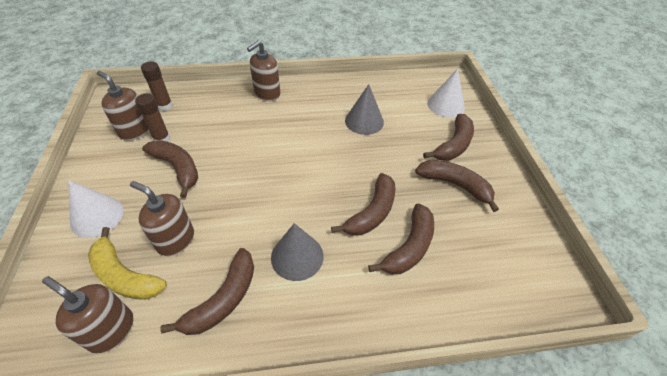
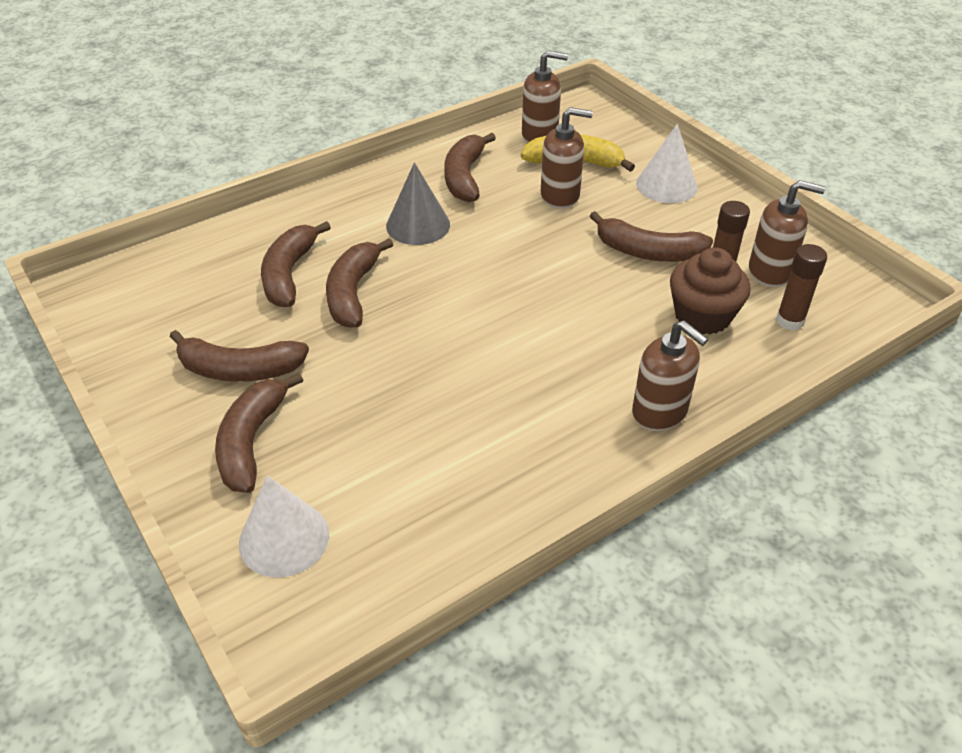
camera: 155 degrees right, 5 degrees down
brown soap dispenser [247,41,281,101] -> brown soap dispenser turned 120 degrees clockwise [632,320,708,431]
grey cone [345,84,384,135] -> none
none -> brown cupcake [670,247,751,334]

